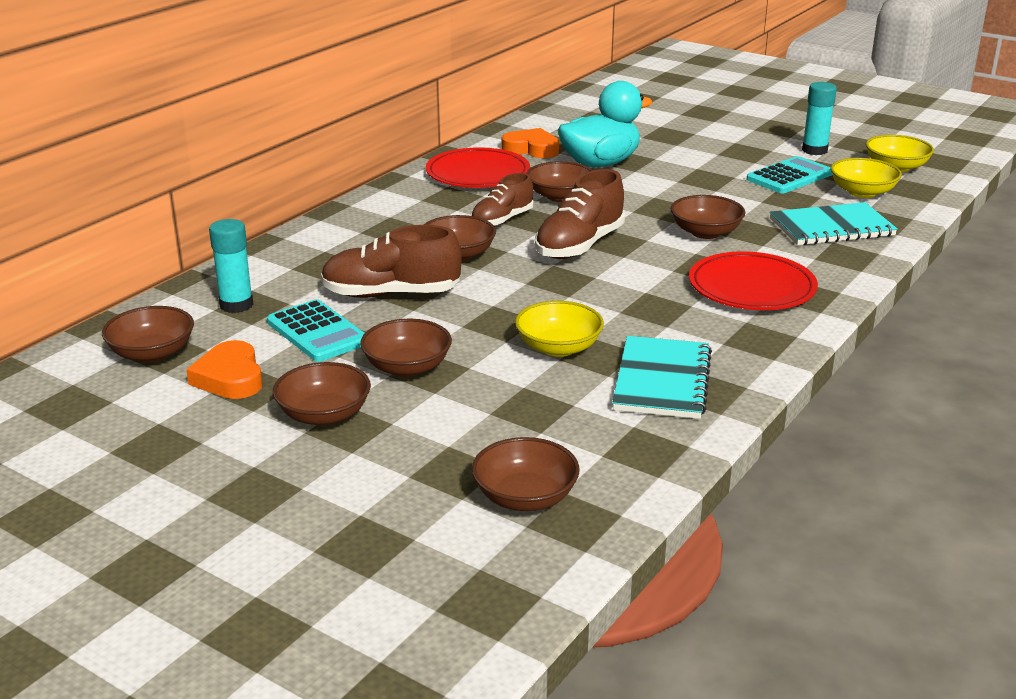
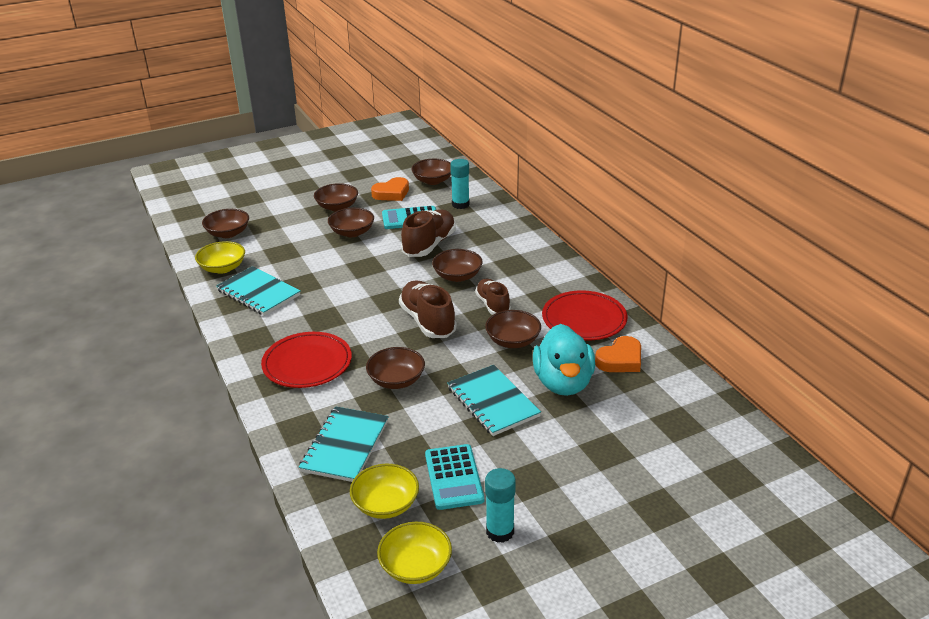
camera: 120 degrees right, 5 degrees up
orange heart [186,340,262,399] -> orange heart turned 135 degrees clockwise [371,177,409,201]
yellow bowl [515,301,604,357] -> yellow bowl moved to [195,241,245,274]
none -> turquoise notebook [447,365,541,436]

